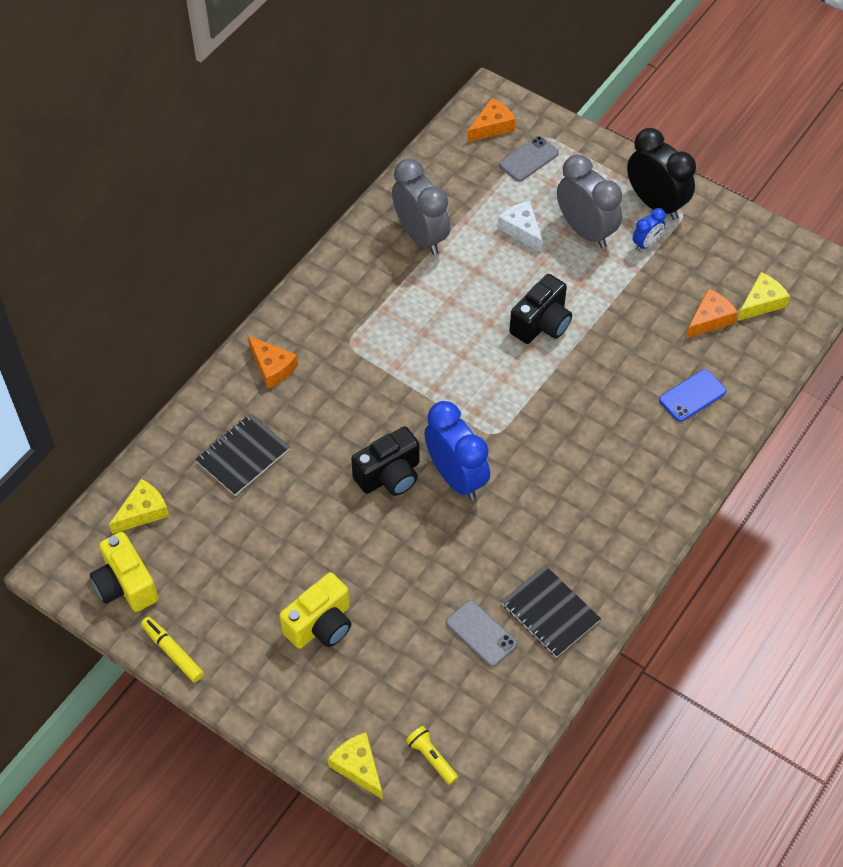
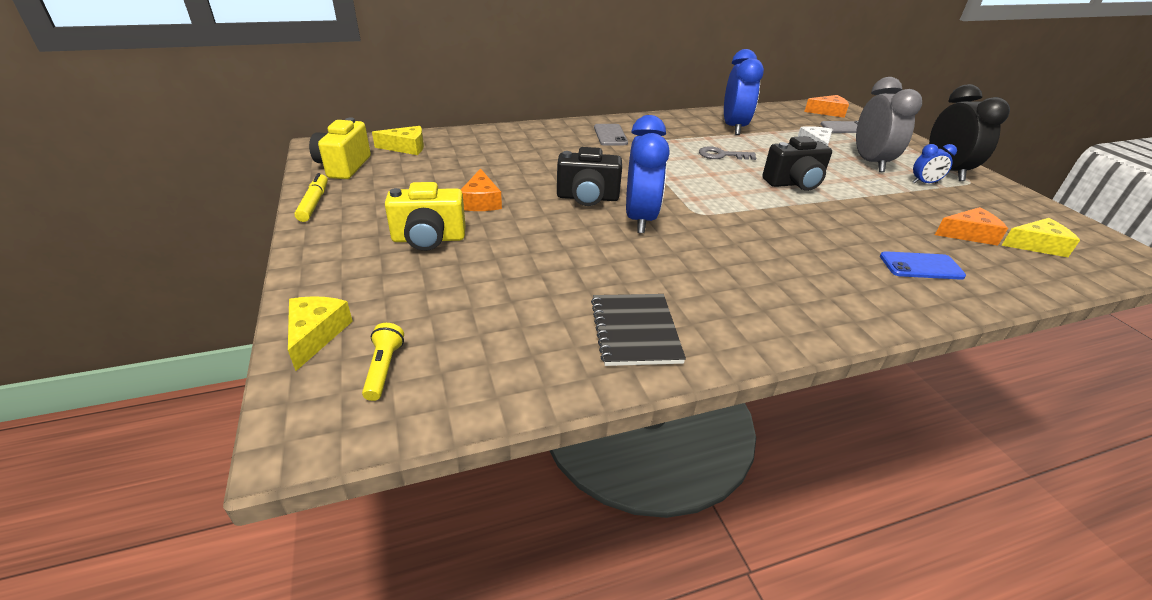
camera: 35 degrees right, 20 degrees down
black notebook [195,413,290,496] -> none
orange cheese [248,336,298,388] -> orange cheese moved to [461,168,502,211]
grey clock [392,159,450,255] -> blue clock [724,49,764,135]
grey phone [446,600,517,667] -> grey phone moved to [594,124,628,146]
none -> grey key [699,146,756,160]

